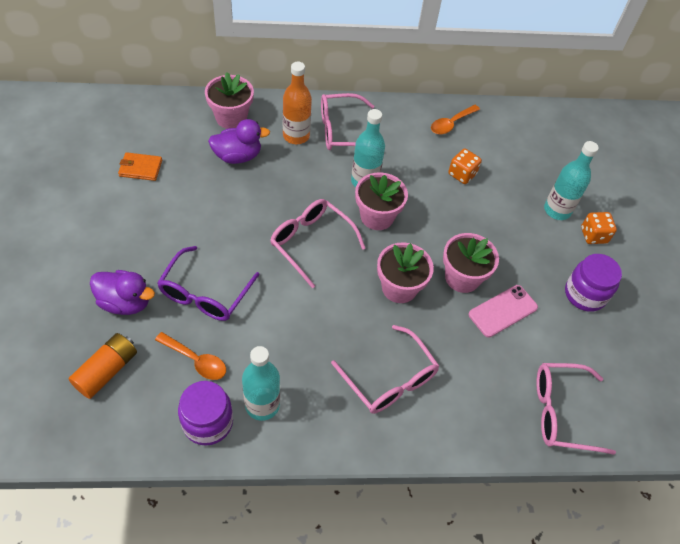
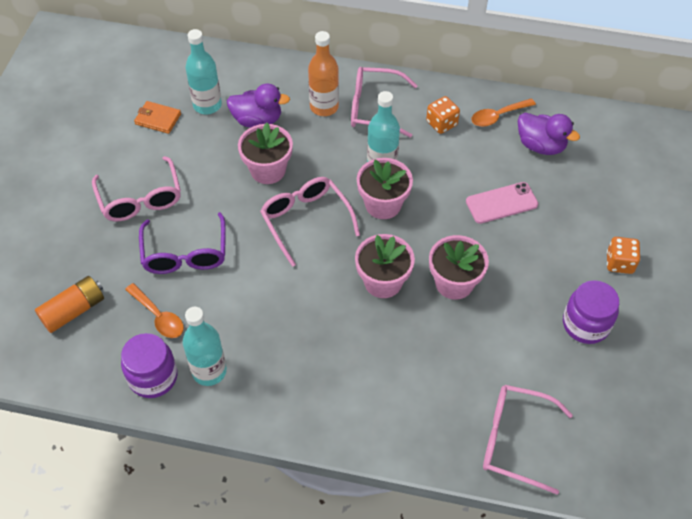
camera: 20 degrees right, 0 degrees up
purple duck [90,270,155,315] -> purple duck moved to [518,113,580,155]
purple glasses [157,246,260,321] -> purple glasses turned 45 degrees counterclockwise [139,212,226,274]
pink flower pot [205,72,254,129] -> pink flower pot moved to [238,122,293,184]
pink glasses [331,325,439,414] -> pink glasses moved to [92,156,181,221]
orange dice [448,149,482,184] -> orange dice moved to [426,96,460,134]
pink phone [469,285,538,338] -> pink phone moved to [466,182,538,224]
turquoise bottle [544,141,599,220] -> turquoise bottle moved to [186,29,222,114]

